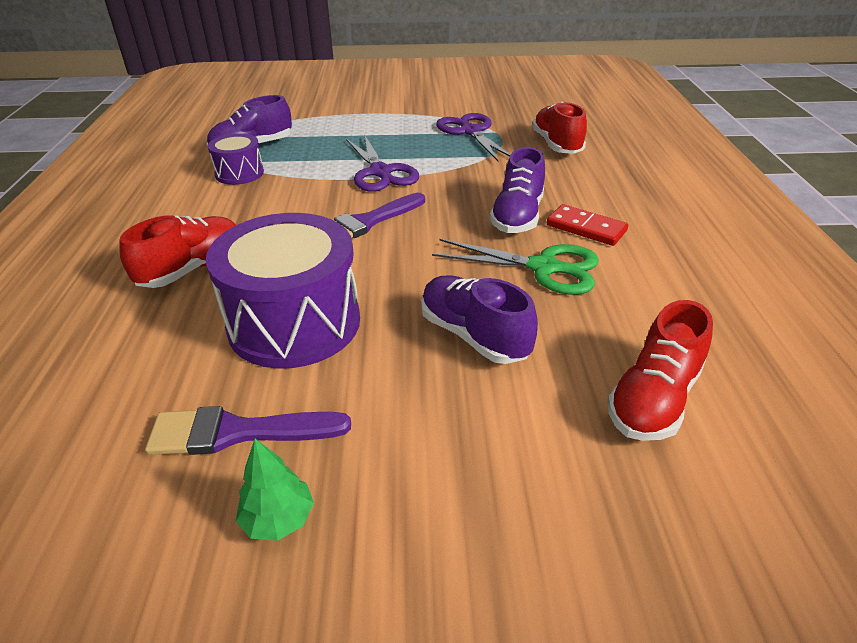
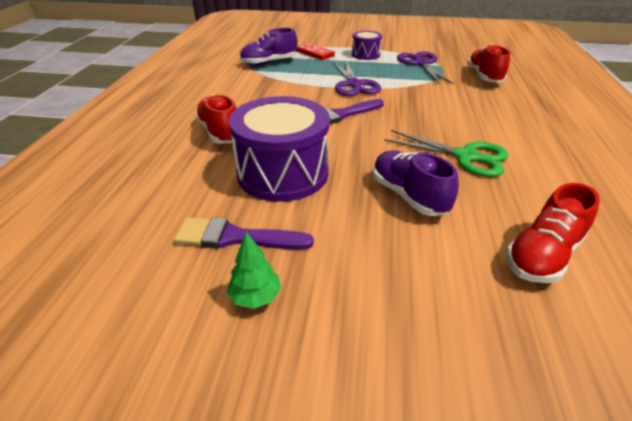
camera: 10 degrees right, 0 degrees up
red shoe [120,215,236,288] -> red shoe turned 75 degrees counterclockwise [195,94,237,143]
purple drum [208,133,264,185] -> purple drum moved to [352,30,382,60]
purple shoe [490,147,545,233] -> none
red domino [547,204,628,246] -> red domino moved to [297,43,335,60]

